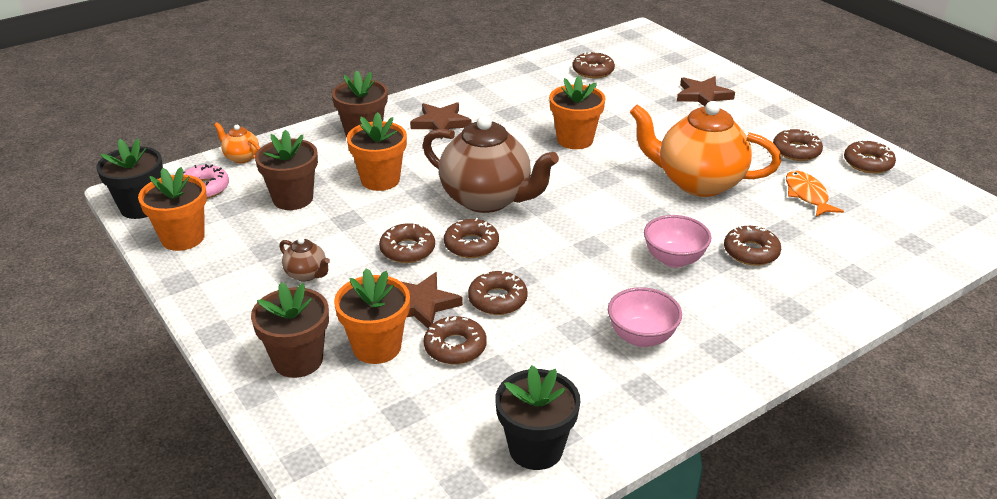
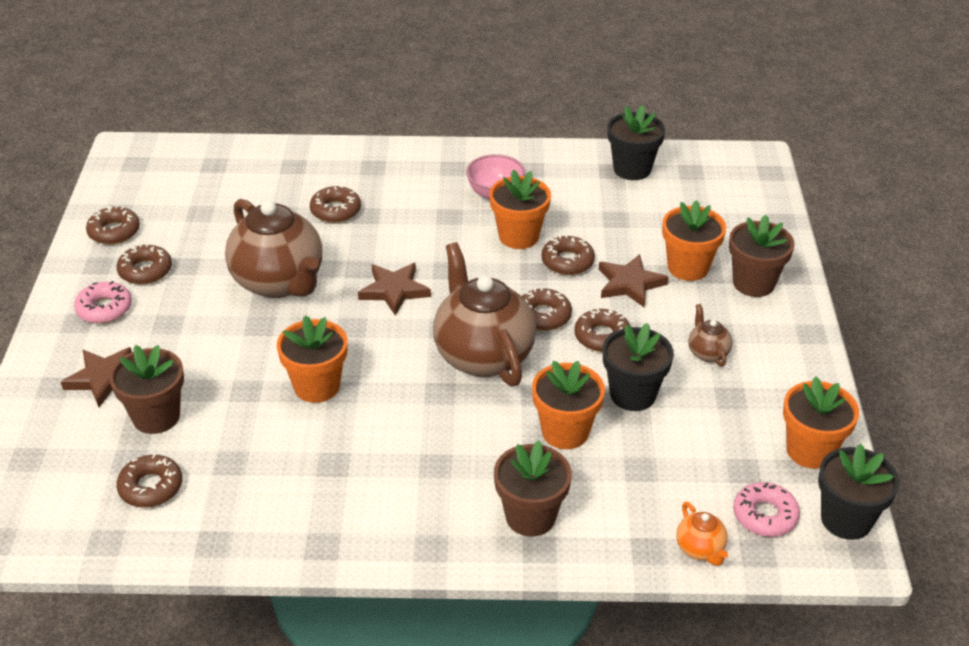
camera: 145 degrees left, 5 degrees up
brown flower pot [255,129,318,210] -> brown flower pot moved to [109,345,184,434]
brown star [410,102,472,139] -> brown star moved to [358,263,431,316]
brown donut [424,316,487,364] -> none
orange teapot [630,101,781,197] -> brown teapot [225,199,323,298]
pink bowl [644,215,712,268] -> none
orange fish [786,171,844,217] -> none
none -> pink donut [74,281,132,323]
none -> orange flower pot [489,169,551,249]
none -> black flower pot [603,323,674,411]

